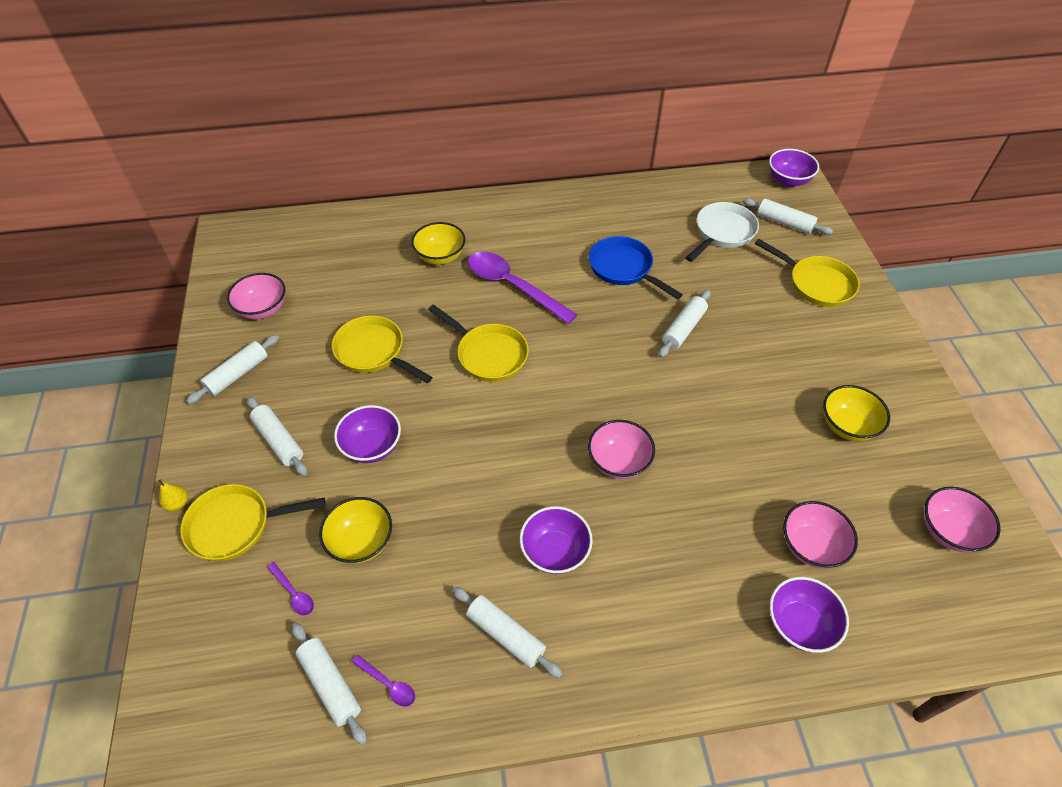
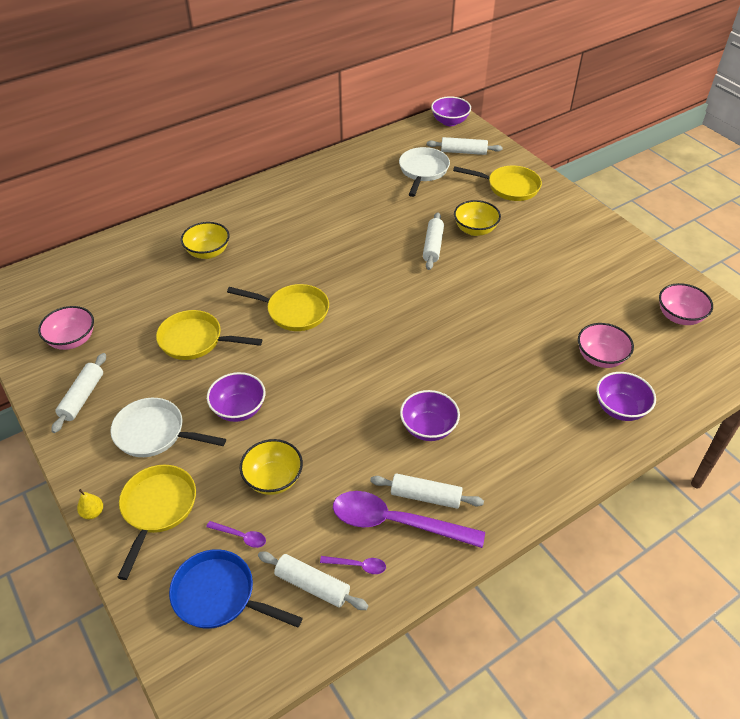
camera: 25 degrees left, 5 degrees down
yellow pan [181,484,326,561] -> yellow pan turned 135 degrees clockwise [117,465,196,580]
white rolling pin [247,397,308,476] -> white pan [110,398,226,457]
purple spoon [468,252,578,324] -> purple spoon moved to [333,491,485,548]
pink bowl [588,420,655,479] -> none
blue pan [589,236,683,299] -> blue pan moved to [169,549,303,629]
yellow bowl [823,385,890,441] -> yellow bowl moved to [454,200,501,236]

